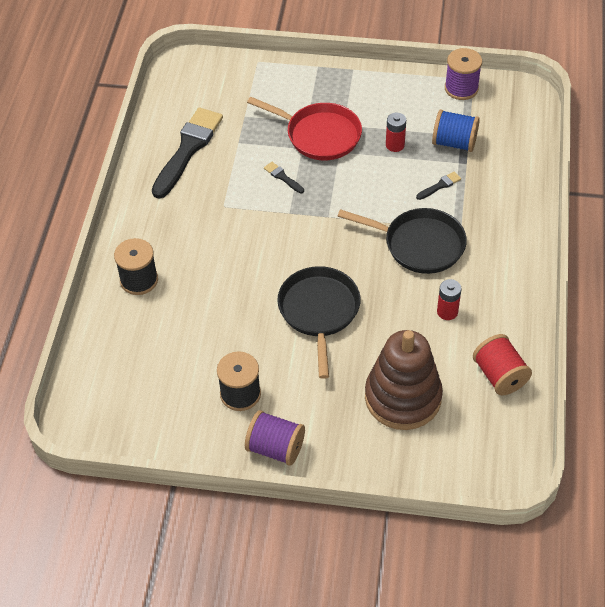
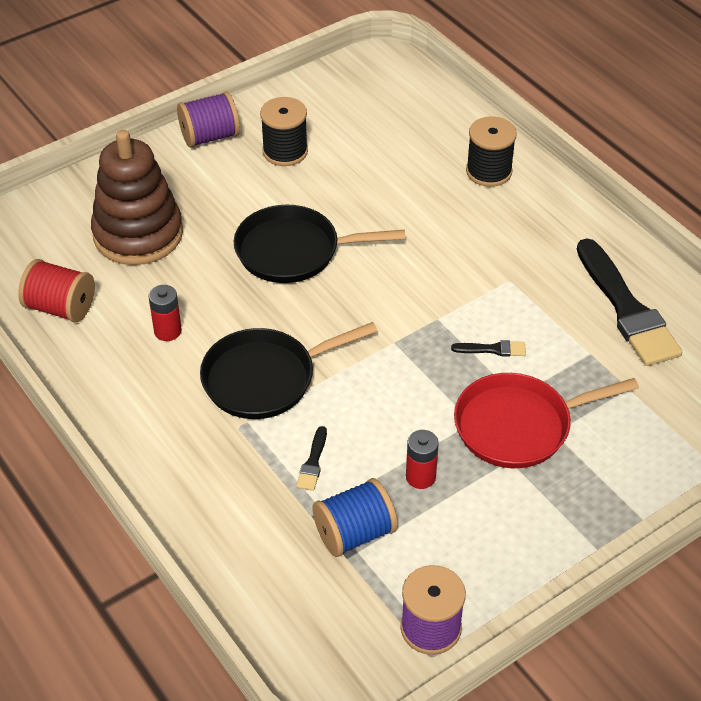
camera: 135 degrees right, 5 degrees down
black pan [277,266,361,379] -> black pan turned 135 degrees clockwise [234,205,405,283]

